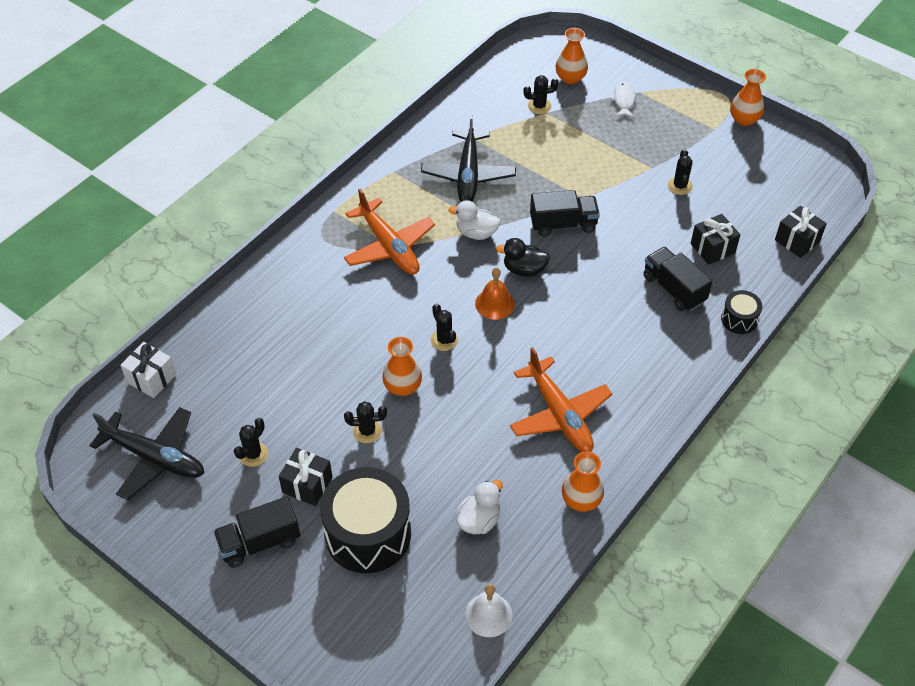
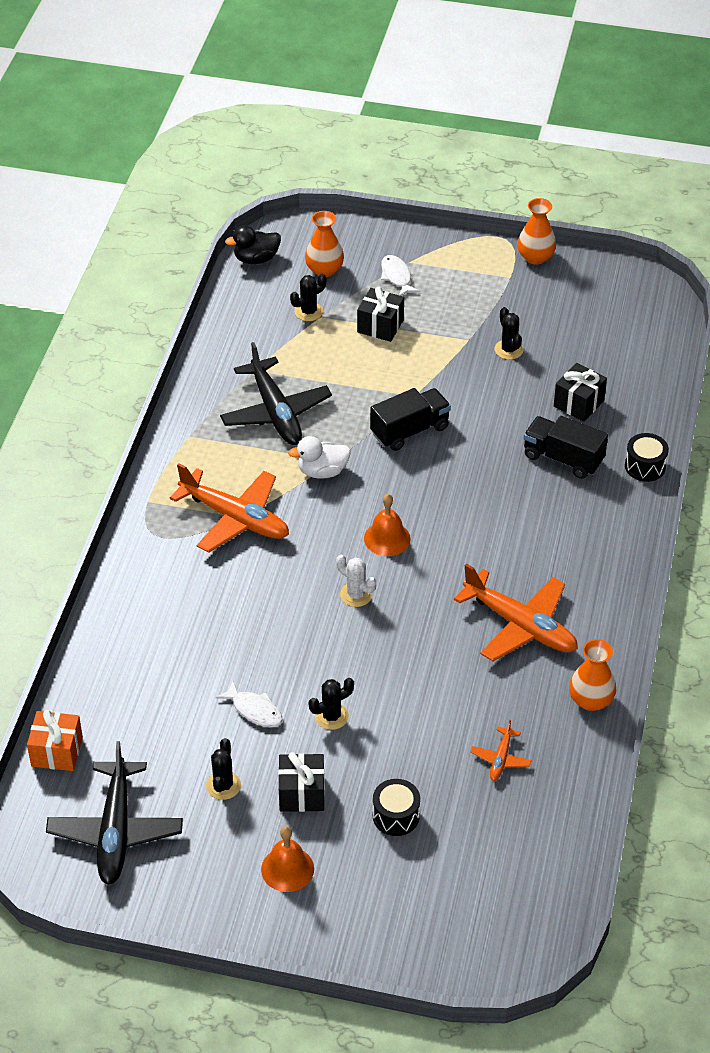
camera: 25 degrees left, 5 degrees down
black plane [89,407,204,500] -> black plane turned 90 degrees clockwise [46,741,183,885]
white gift [120,342,176,398] -> orange gift [27,710,83,771]
black truck [213,496,300,568] -> orange bell [261,826,314,892]
black drum [320,467,411,573] -> black drum [373,779,420,836], size x0.48
orange vase [382,337,422,396] -> none
black cactus [431,303,458,351] -> white cactus [336,555,376,607]
white duck [456,480,503,534] -> orange plane [471,720,532,781]
white bell [465,584,512,637] -> none
black duck [496,238,550,277] -> black duck moved to [225,225,281,264]
black gift [775,206,827,258] -> black gift moved to [357,287,404,342]
none -> white fish [216,681,283,727]

